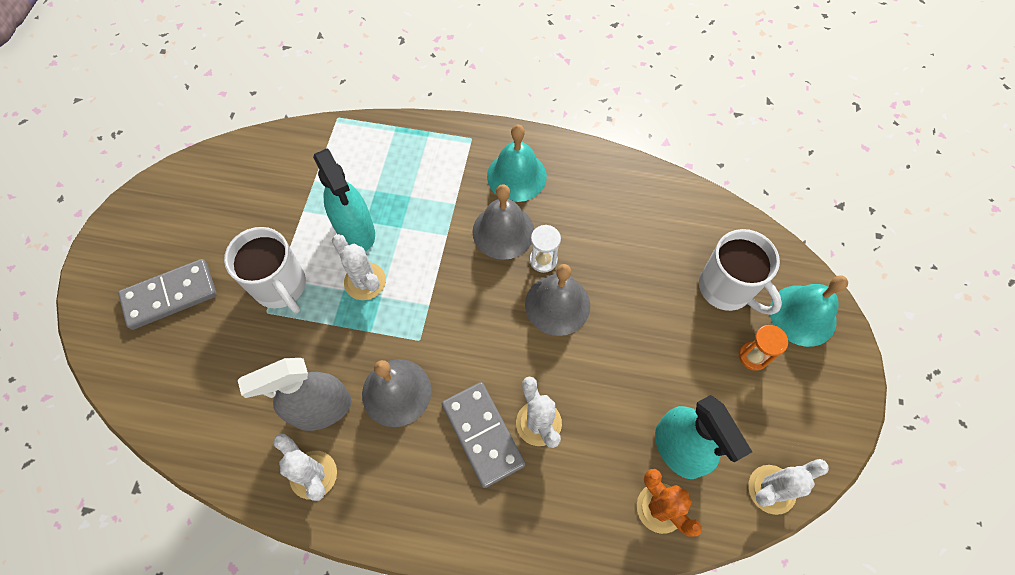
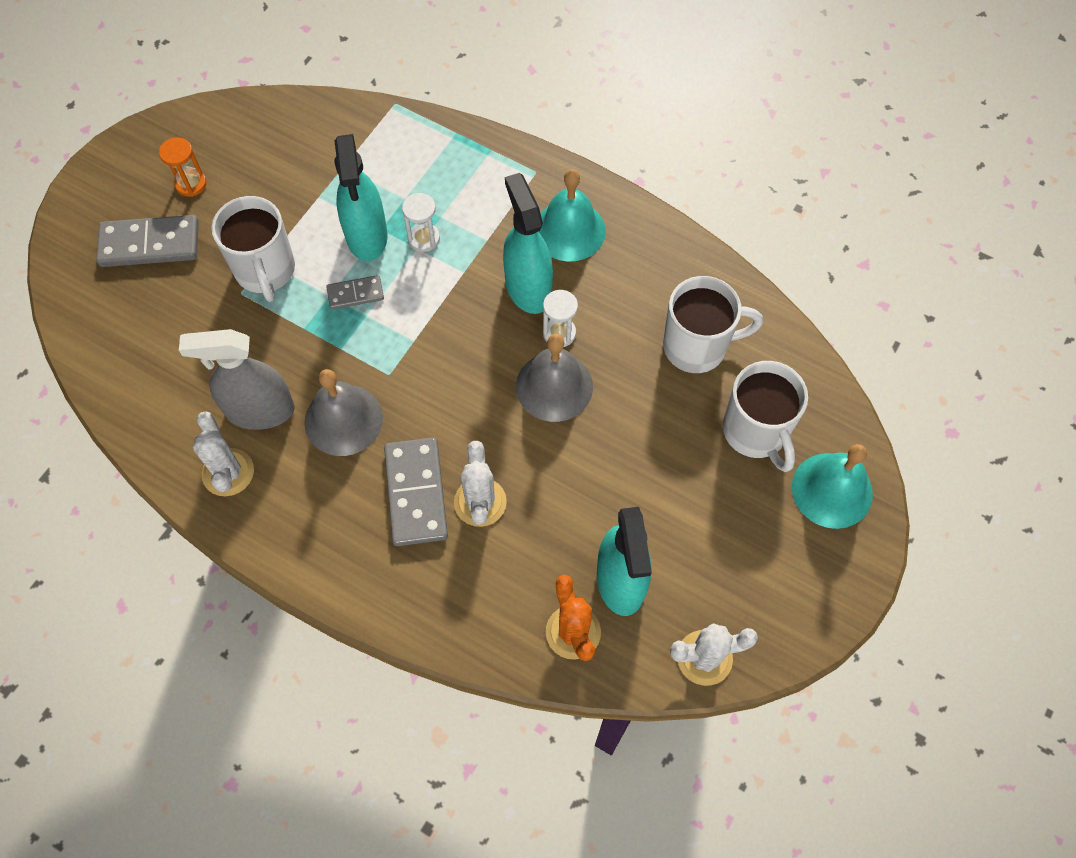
camera: 20 degrees right, 0 degrees up
white cactus [332,234,386,300] -> grey domino [326,275,384,310]
grey bell [472,184,534,260] -> turquoise spray bottle [503,173,553,314]
orange hourglass [739,325,788,371] -> orange hourglass moved to [159,137,207,197]
none -> white hourglass [402,193,440,252]
none -> white mug [663,276,763,373]

